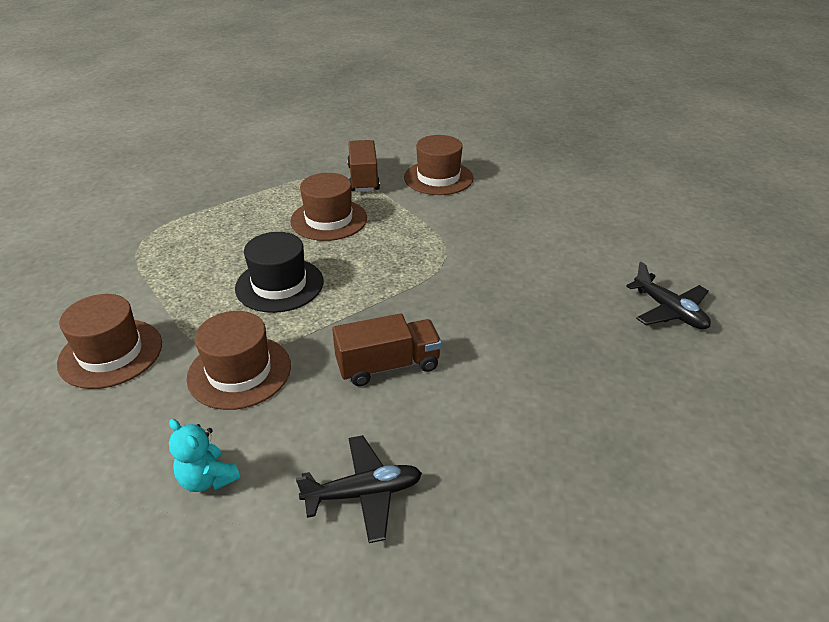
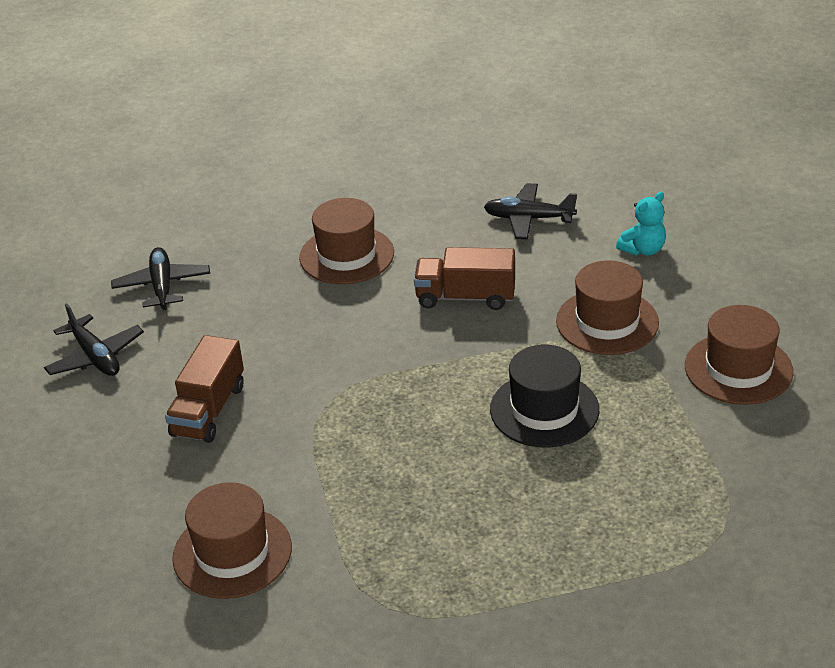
camera: 155 degrees left, 0 degrees up
turquoise teddy bear [169,419,240,492] -> turquoise teddy bear turned 75 degrees clockwise [616,191,666,256]
brown hat [290,173,367,241] -> brown hat moved to [299,198,394,284]
brown truck [347,140,380,192] -> brown truck moved to [165,335,244,443]
none -> black plane [44,303,144,376]

